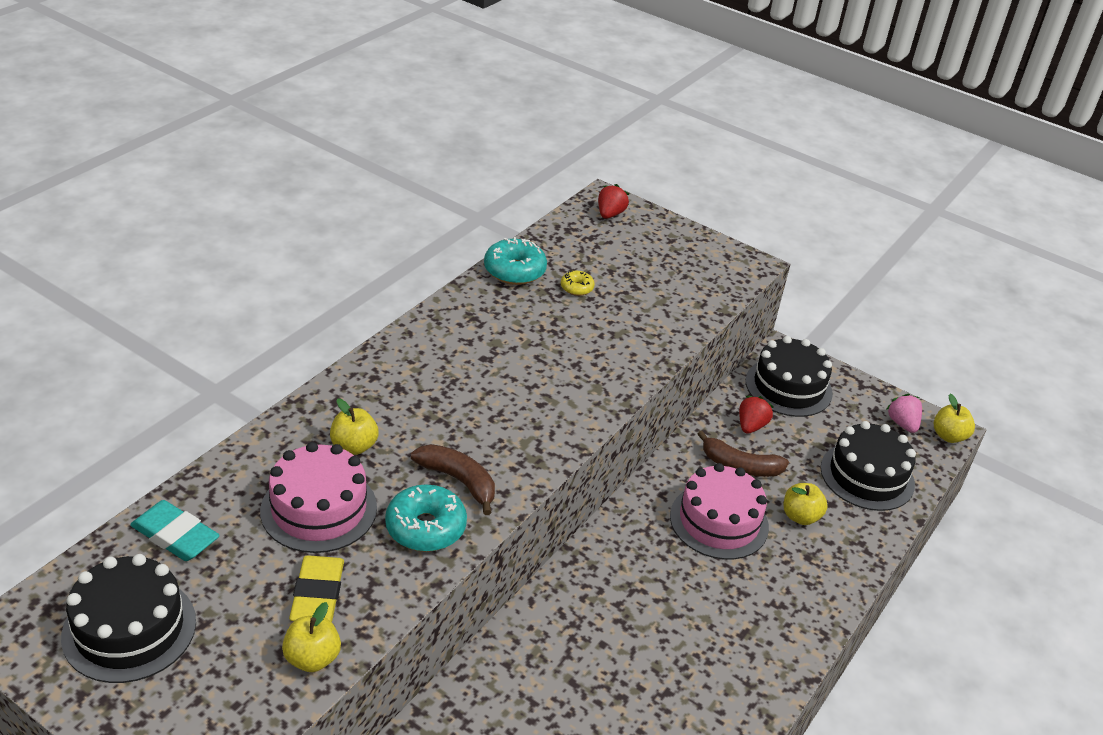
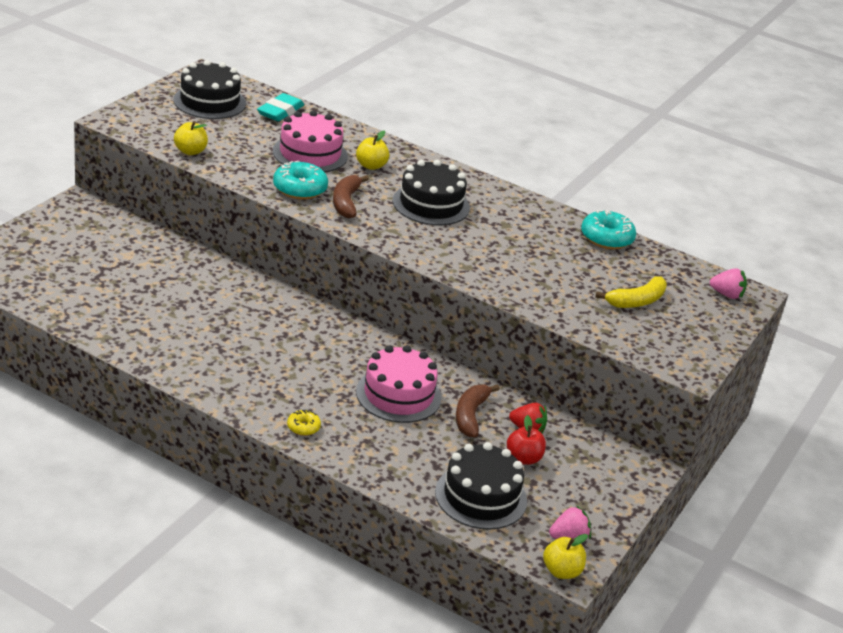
camera: 85 degrees right, 5 degrees down
yellow eraser [289,555,344,622] -> none
brown banana [411,444,495,515] -> brown banana turned 150 degrees clockwise [333,175,369,219]
yellow donut [561,271,595,296] -> yellow donut moved to [287,410,321,436]
red strawberry [598,184,629,219] -> pink strawberry [710,268,747,299]
black cake [746,336,833,417] -> black cake moved to [393,160,470,225]
yellow apple [784,483,828,525] -> none
none -> red apple [507,415,546,465]
none -> yellow banana [595,276,667,308]

